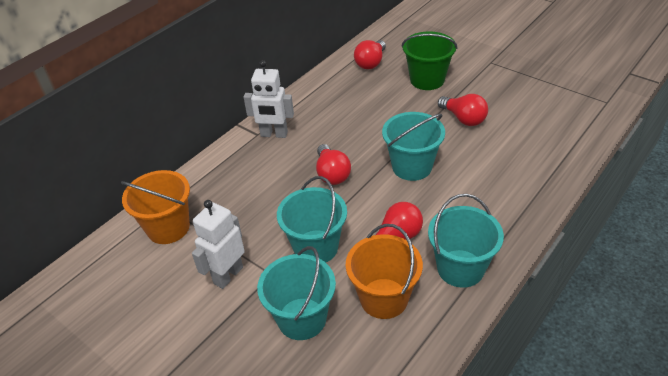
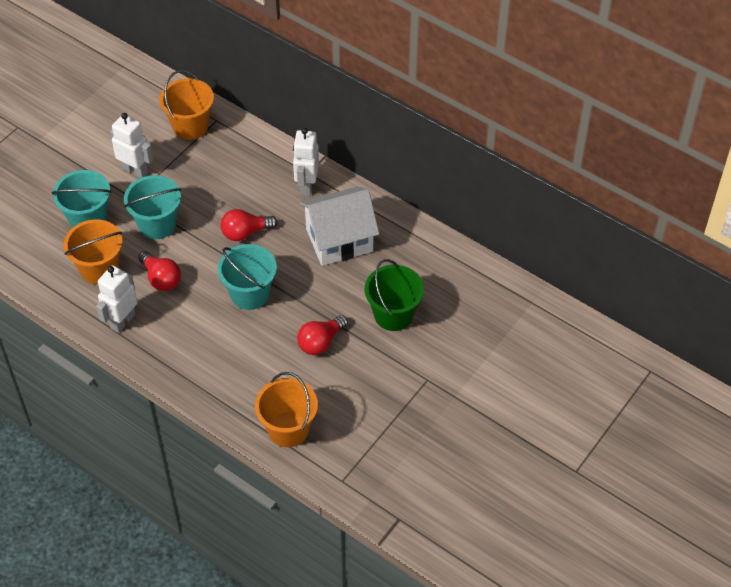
camera: 85 degrees right, 10 degrees up
red light bulb [354,40,386,69] -> none
turquoise bucket [428,194,504,288] -> white robot [96,265,138,333]
none -> orange bucket [255,372,318,447]
none -> white house [299,186,379,266]

